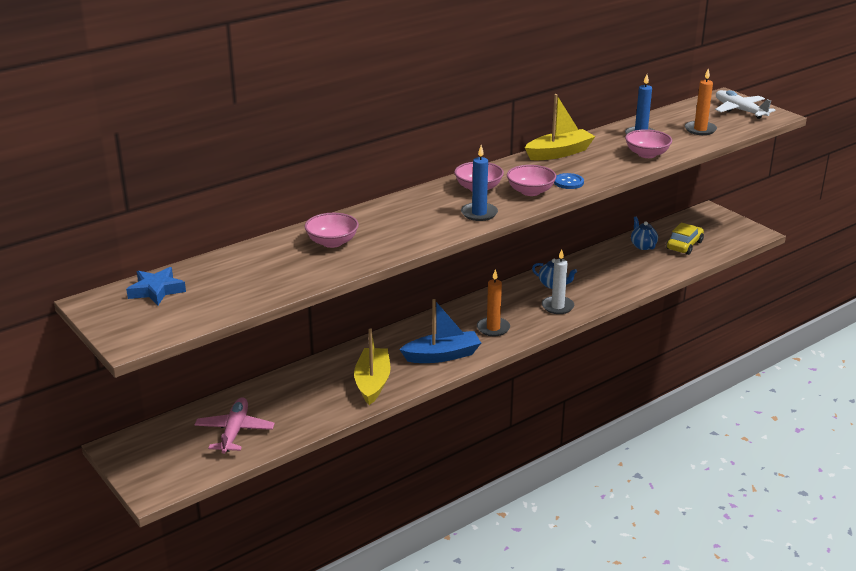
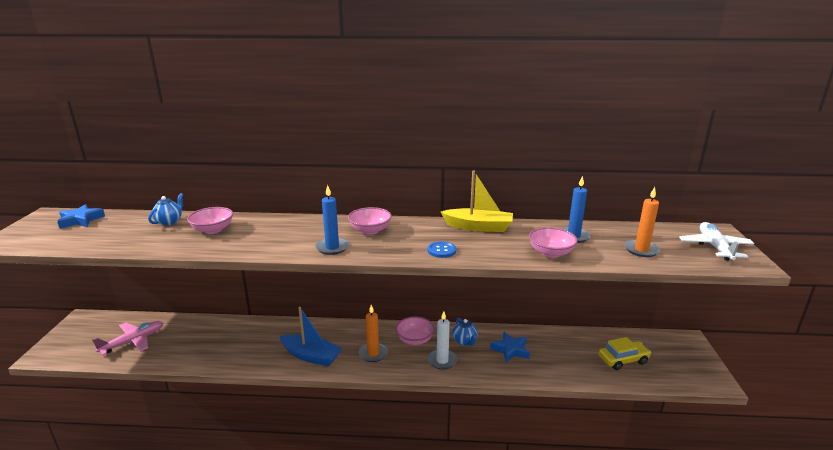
camera: 40 degrees right, 5 degrees down
yellow boat [354,328,390,405] -> none
pink bowl [507,165,556,196] -> pink bowl moved to [395,317,435,345]
blue teapot [631,217,658,250] -> blue teapot moved to [148,193,184,226]
none -> blue star [490,331,530,362]

